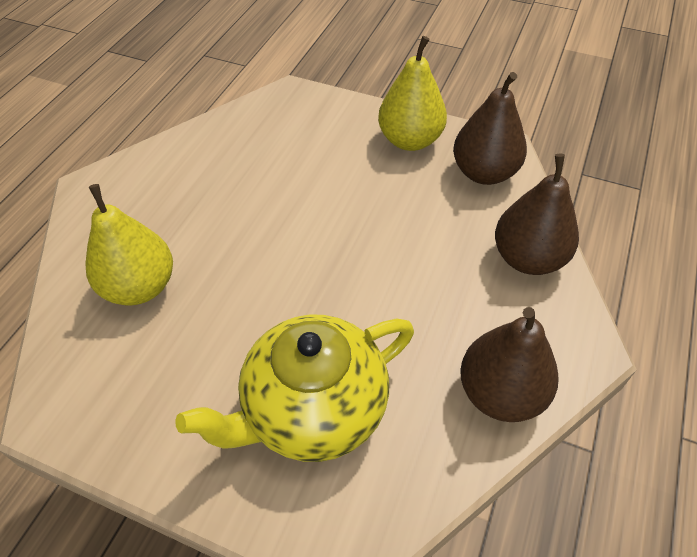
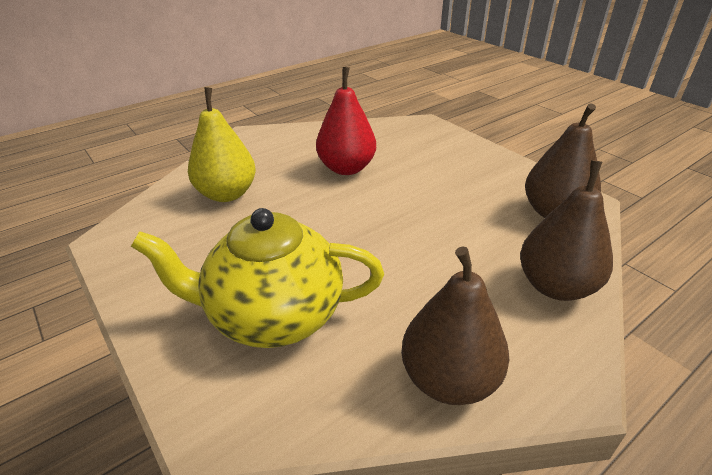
camera: 30 degrees right, 15 degrees down
yellow pear [378,36,447,151] -> none
none -> red pear [316,67,376,175]

